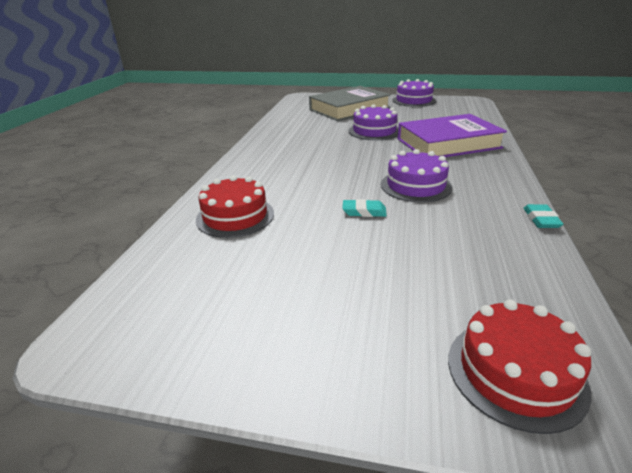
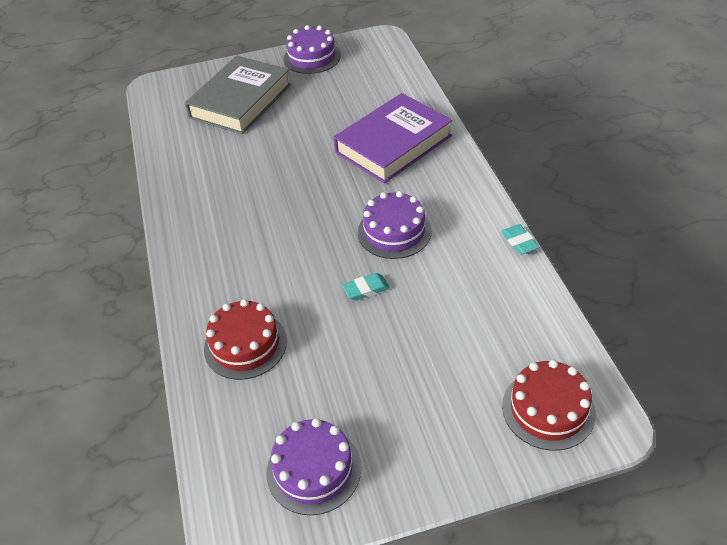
camera: 25 degrees left, 15 degrees up
purple cake [349,104,398,140] -> purple cake moved to [267,418,361,515]

